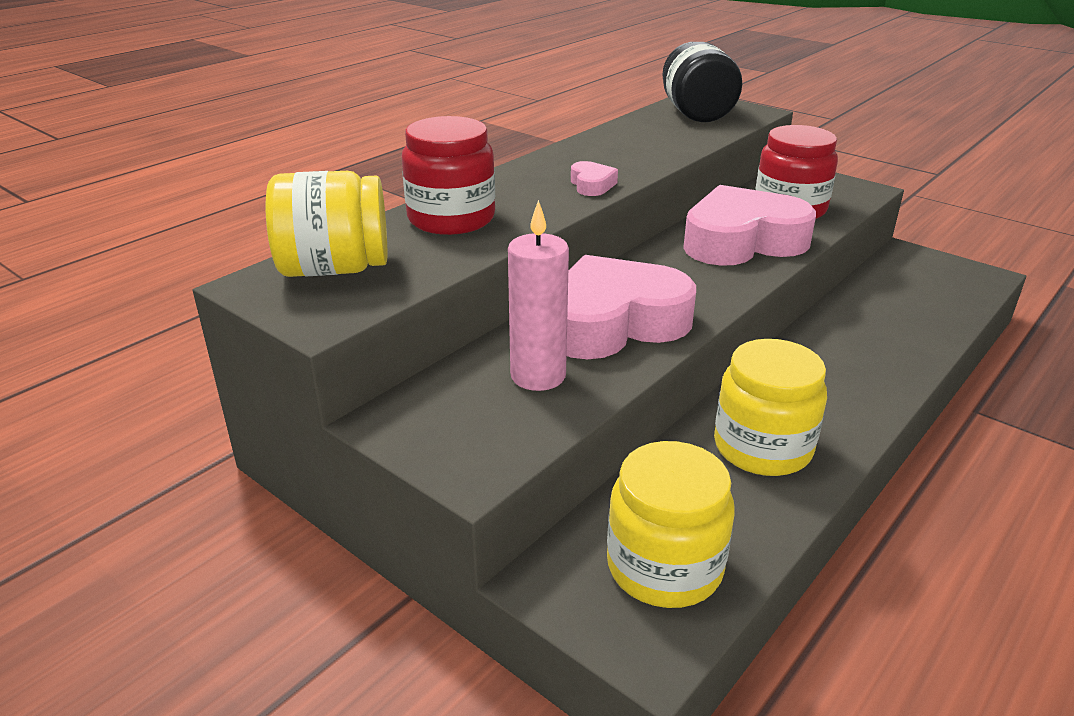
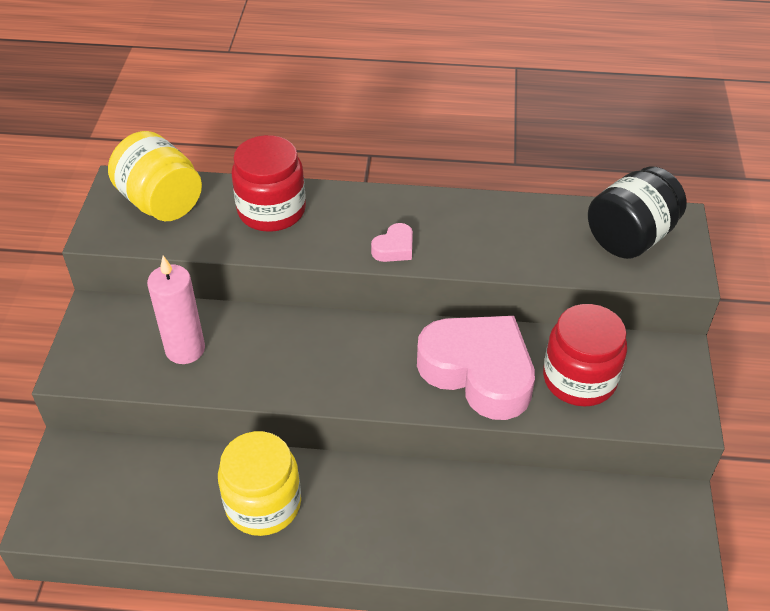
camera: 55 degrees right, 15 degrees up
pink heart [566,255,696,359] -> none
yellow jar [607,441,734,608] -> none

